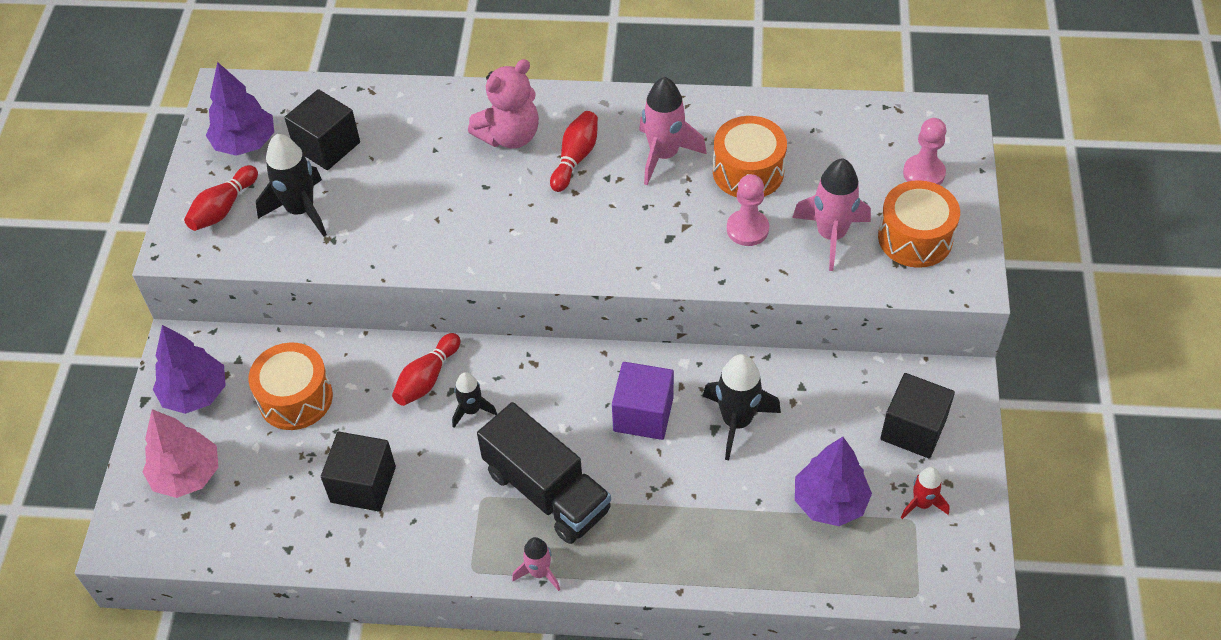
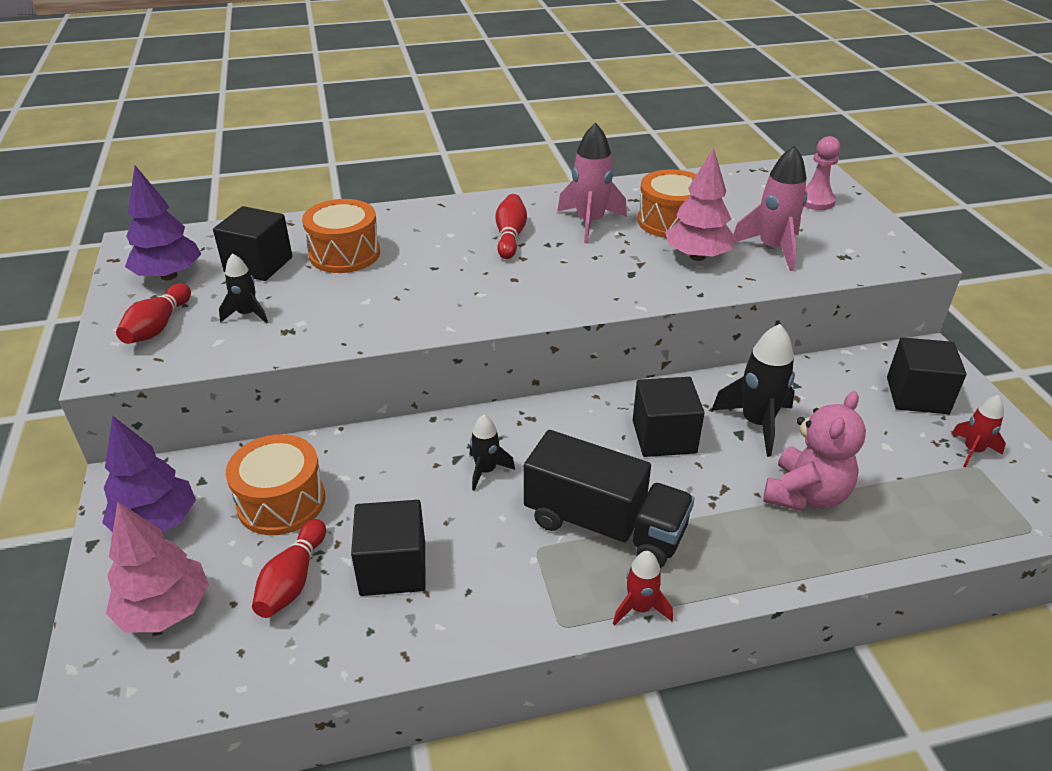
camera: 20 degrees left, 15 degrees down
black rocket [256,134,327,237] -> black rocket [219,253,268,324], size x0.58
red bowling pin [392,333,460,406] -> red bowling pin moved to [252,519,326,618]
pink teddy bear [468,59,539,149] -> pink teddy bear moved to [763,391,866,511]
pink rocket [512,537,560,591] -> red rocket [613,551,673,625]
purple cube [612,362,674,440] -> black cube [633,377,705,457]
pink pawn [727,174,769,246] -> pink tree [665,148,736,261]
purple tree [795,437,872,526] -> none
orange drum [878,180,960,268] -> orange drum moved to [302,199,380,273]

